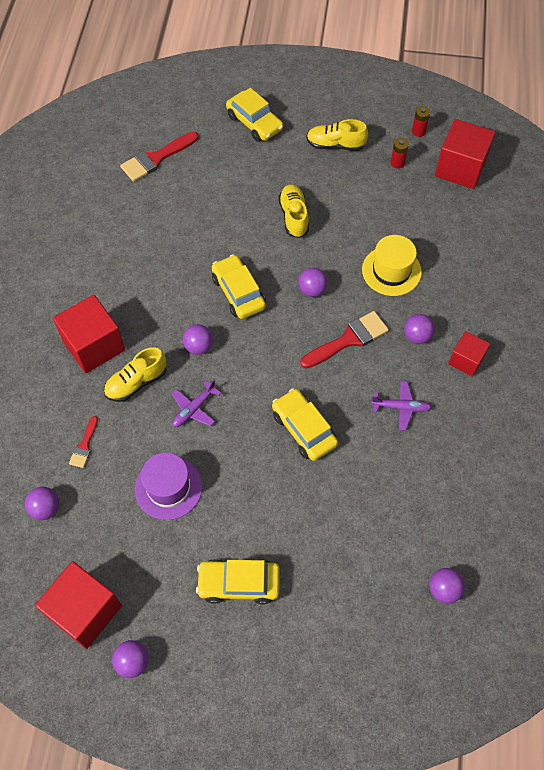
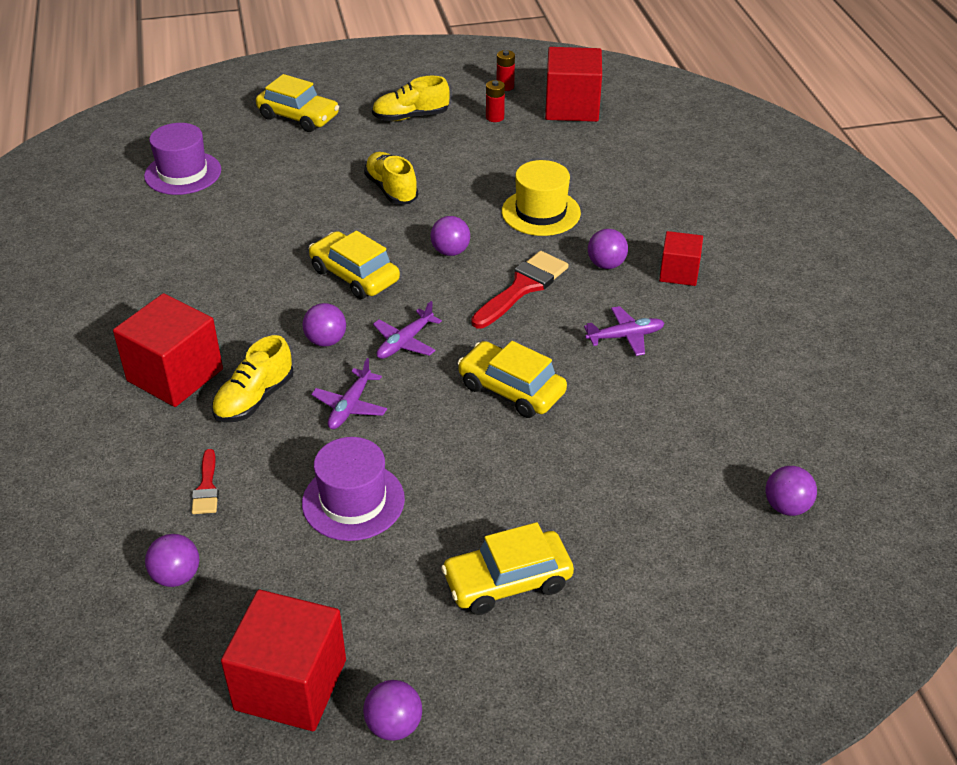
camera: 20 degrees left, 20 degrees down
red brush [120,132,198,182] -> purple hat [144,123,221,195]
none -> purple plane [373,301,442,359]

